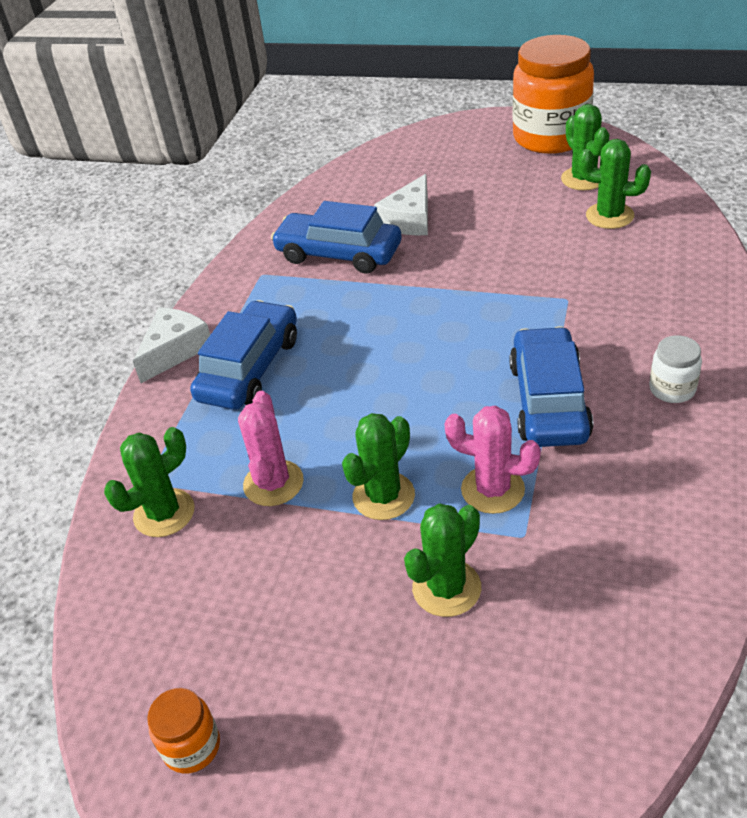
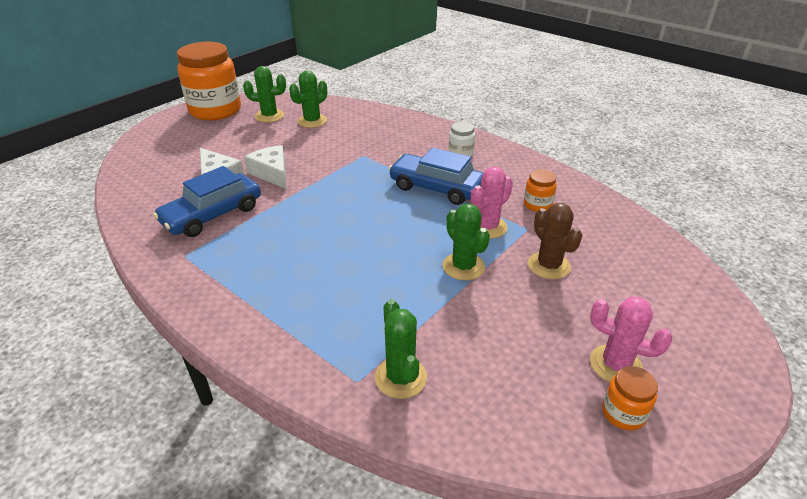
camera: 70 degrees left, 5 degrees down
white cheese [133,307,210,383] -> white cheese moved to [244,145,287,189]
blue car [190,300,297,410] -> none
pink cactus [238,391,304,506] -> pink cactus moved to [590,297,672,382]
green cactus [404,503,481,617] -> brown cactus [528,203,582,279]
none -> orange jar [524,169,557,212]

